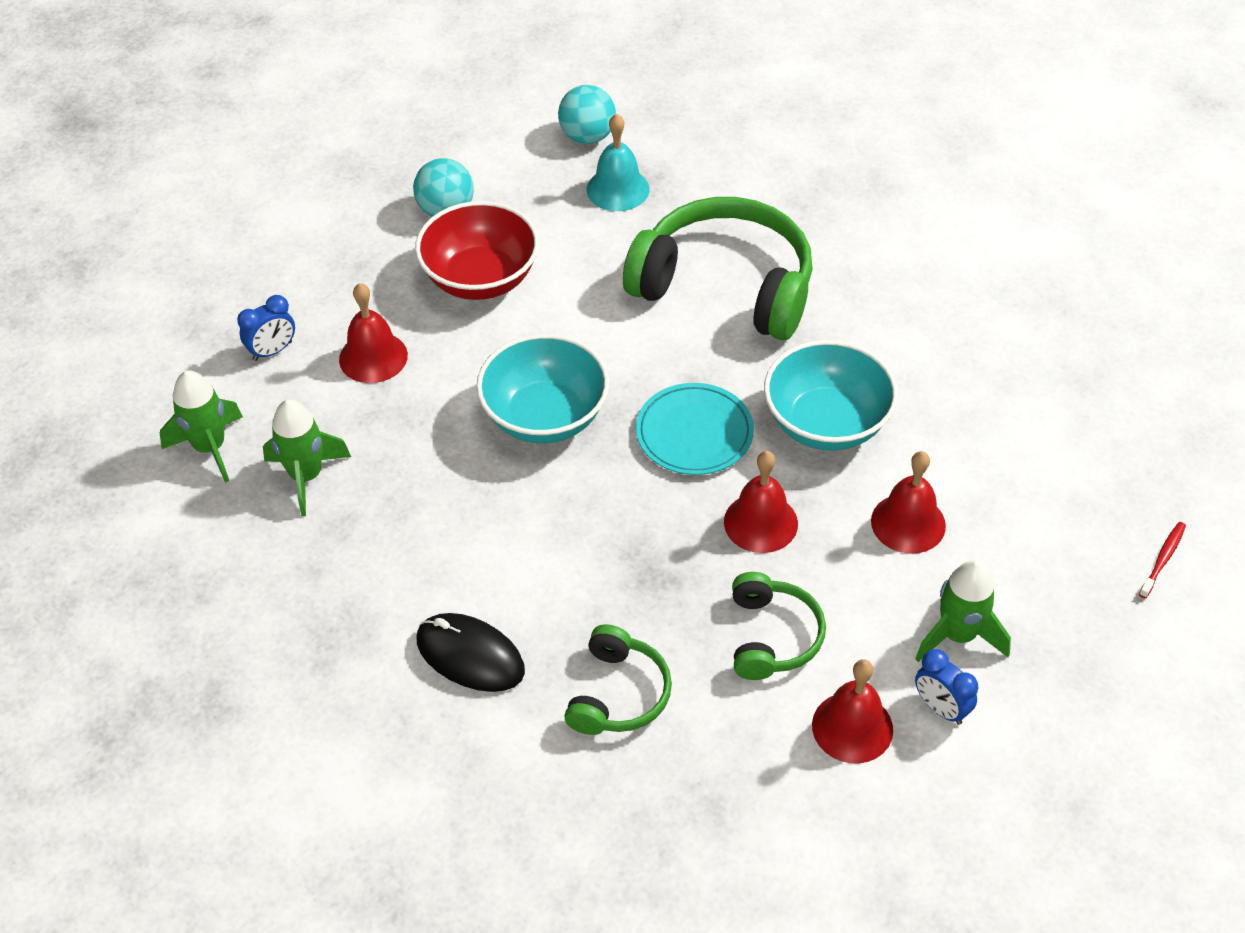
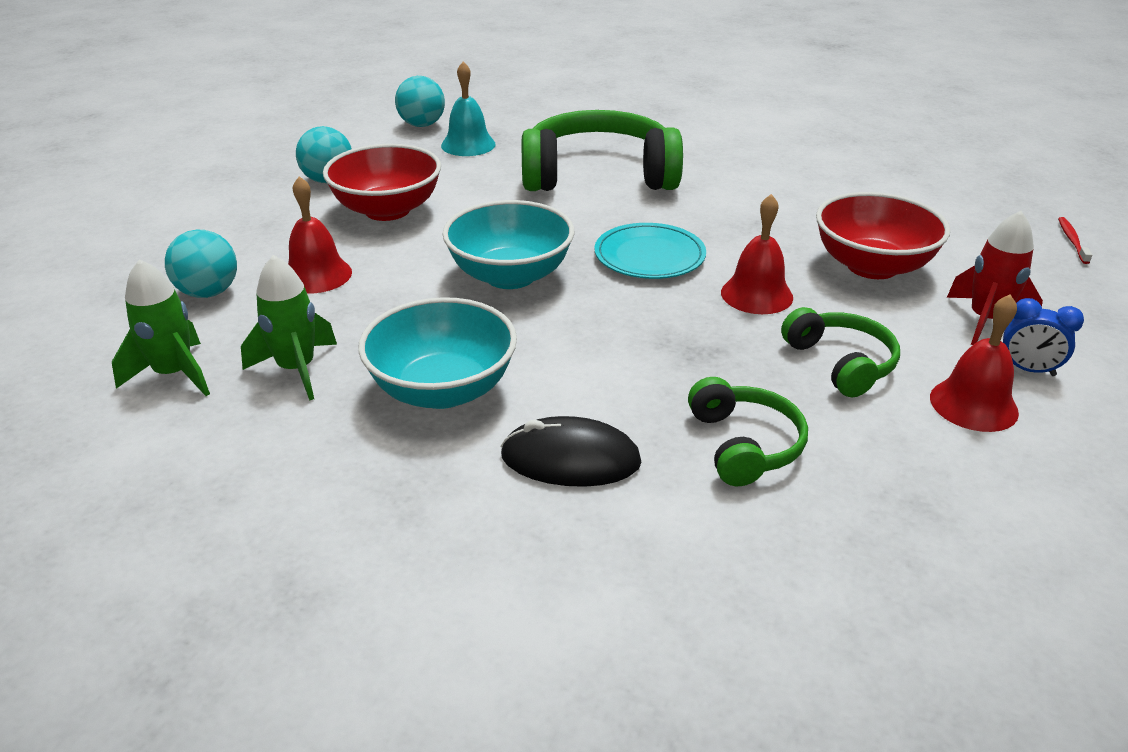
camera: 25 degrees left, 15 degrees down
blue clock [237,295,295,361] -> turquoise ball [165,230,237,298]
turquoise bowl [764,340,898,451] -> turquoise bowl moved to [358,297,517,409]
red bell [871,451,946,554] -> red bowl [816,192,950,279]
green rocket [915,560,1011,662] -> red rocket [947,211,1043,345]

